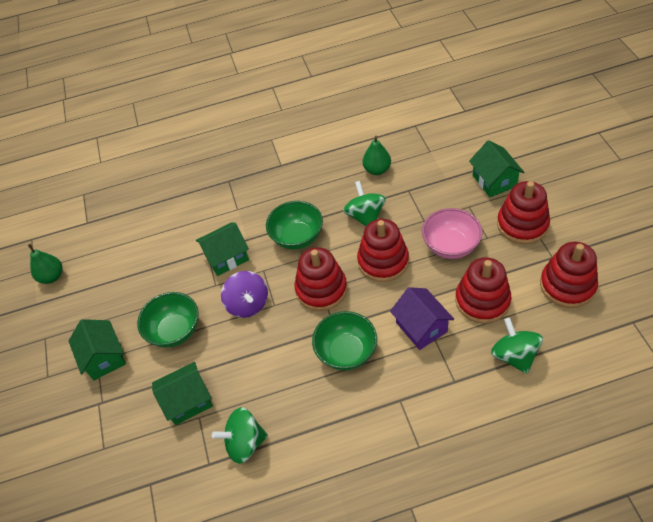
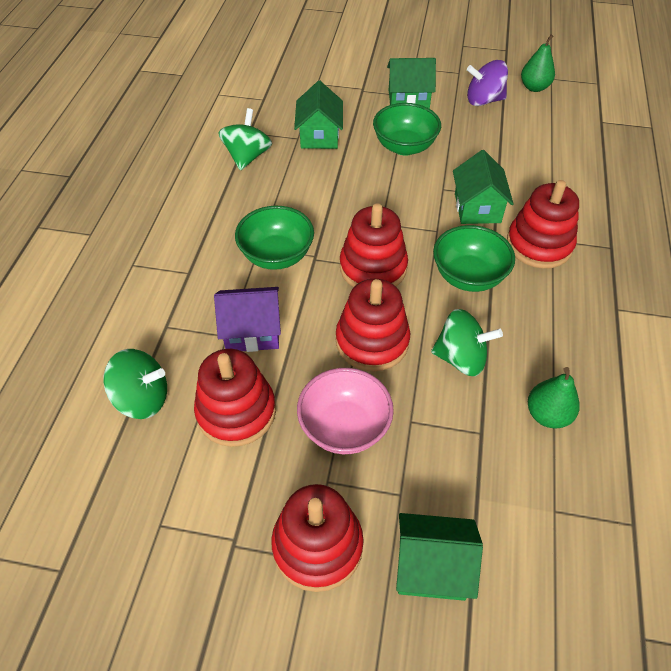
camera: 110 degrees right, 0 degrees up
purple spinning top [221,271,268,318] -> purple spinning top moved to [467,60,508,106]
red stacking toy [540,242,598,308] -> red stacking toy moved to [507,180,579,268]

